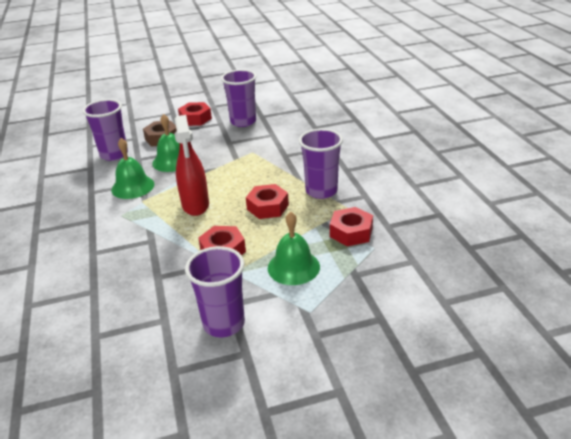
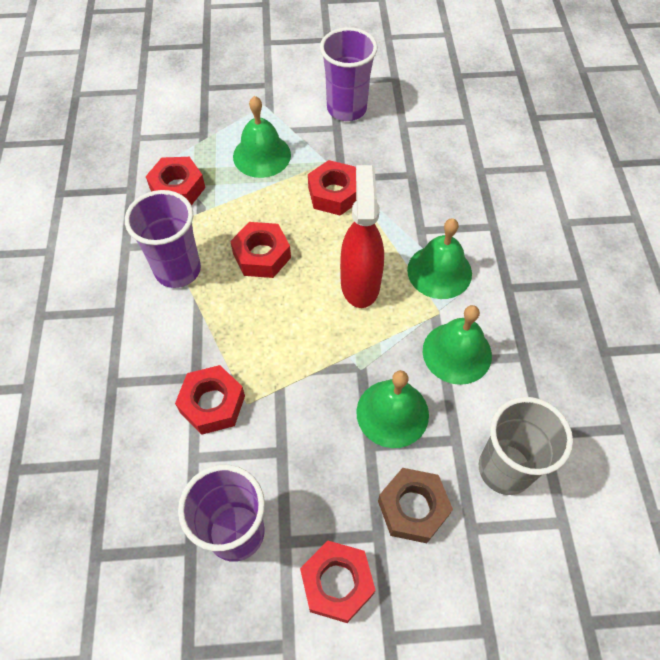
camera: 170 degrees left, 25 degrees up
purple cup [83,99,128,161] -> grey cup [479,397,573,495]
none -> red nut [175,365,245,435]
none -> green bell [407,218,472,299]

